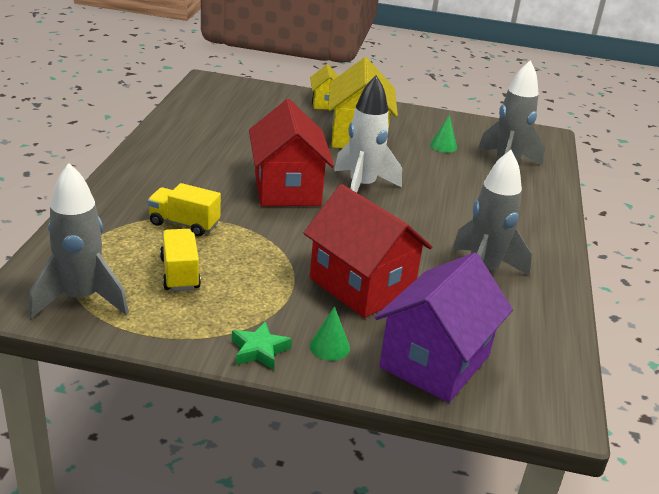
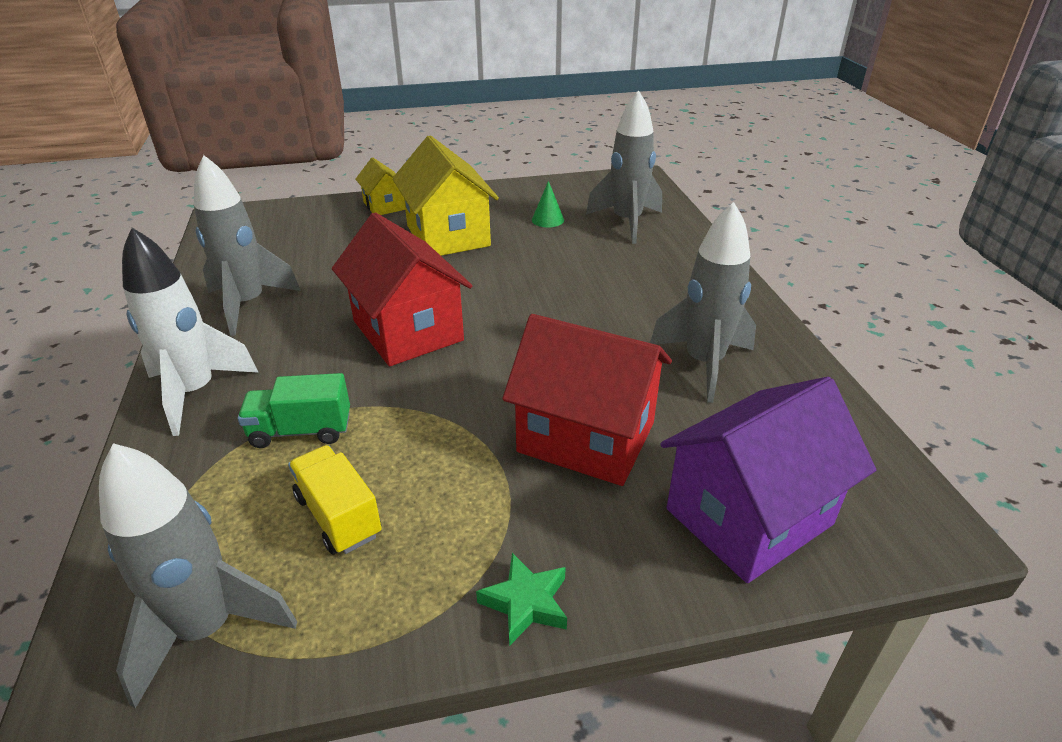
camera: 20 degrees left, 5 degrees up
yellow truck [147,183,221,236] -> green truck [238,373,350,448]
green cone [310,306,350,361] -> none
white rocket [334,75,402,193] -> white rocket moved to [122,227,259,436]
purple house [375,253,513,403] -> purple house turned 45 degrees clockwise [660,377,876,583]
none -> grey rocket [194,155,301,336]

